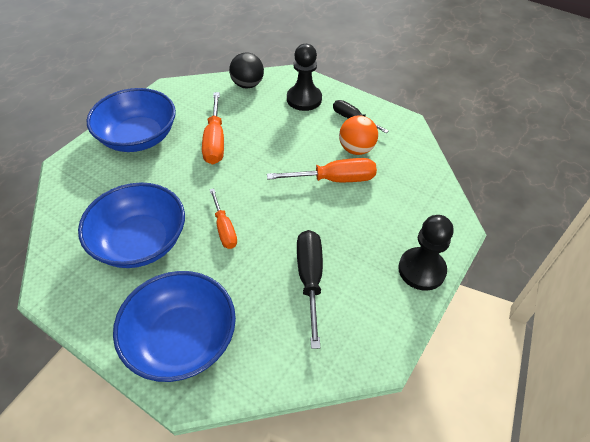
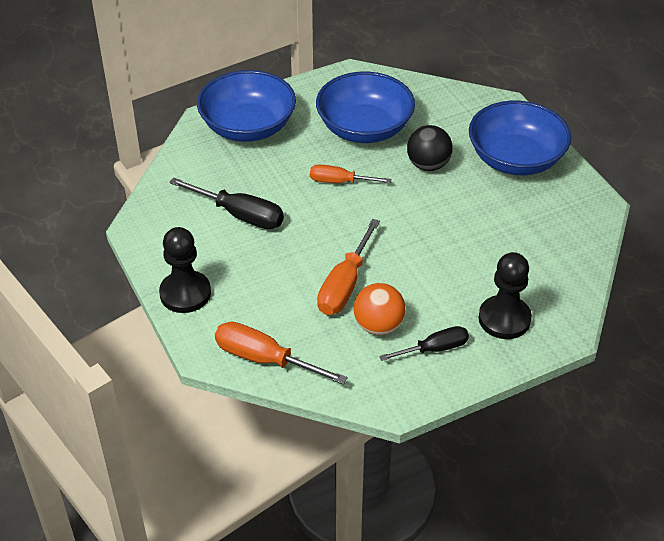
camera: 120 degrees right, 5 degrees down
orange screwdriver [202,92,224,164] -> orange screwdriver moved to [215,321,348,385]
black ball [229,52,264,88] -> black ball moved to [407,125,453,171]

